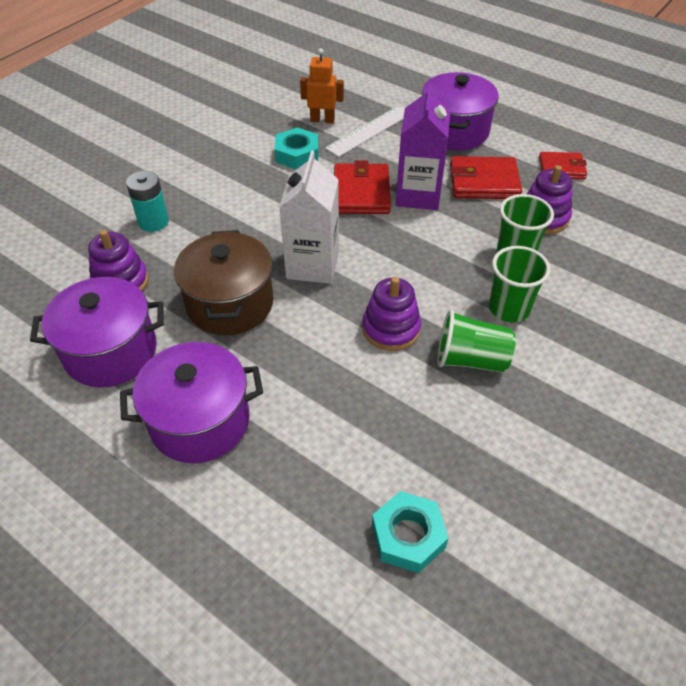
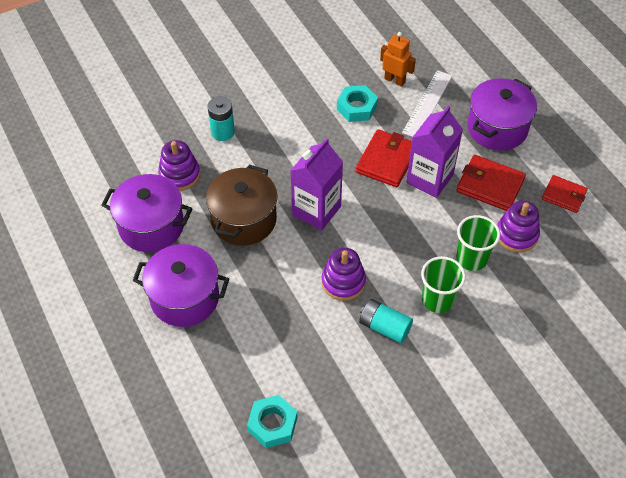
camera: 25 degrees right, 5 degrees up
white carton [279,150,339,284] -> purple carton [290,138,343,231]
white ruler [325,105,405,157] -> white ruler turned 45 degrees counterclockwise [402,70,452,137]
green cup [437,310,516,373] -> turquoise battery [359,299,413,343]

